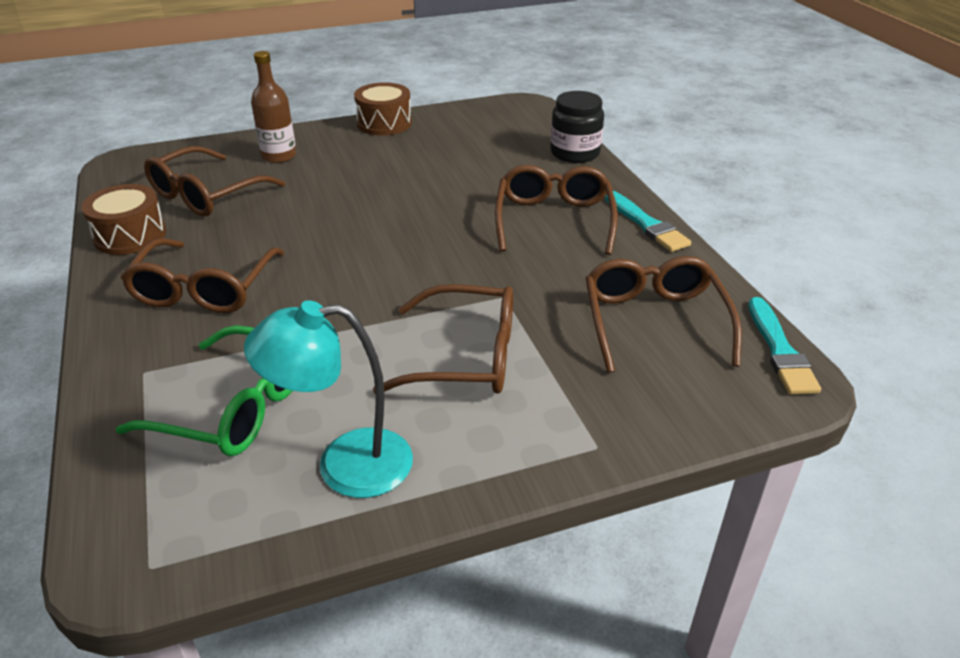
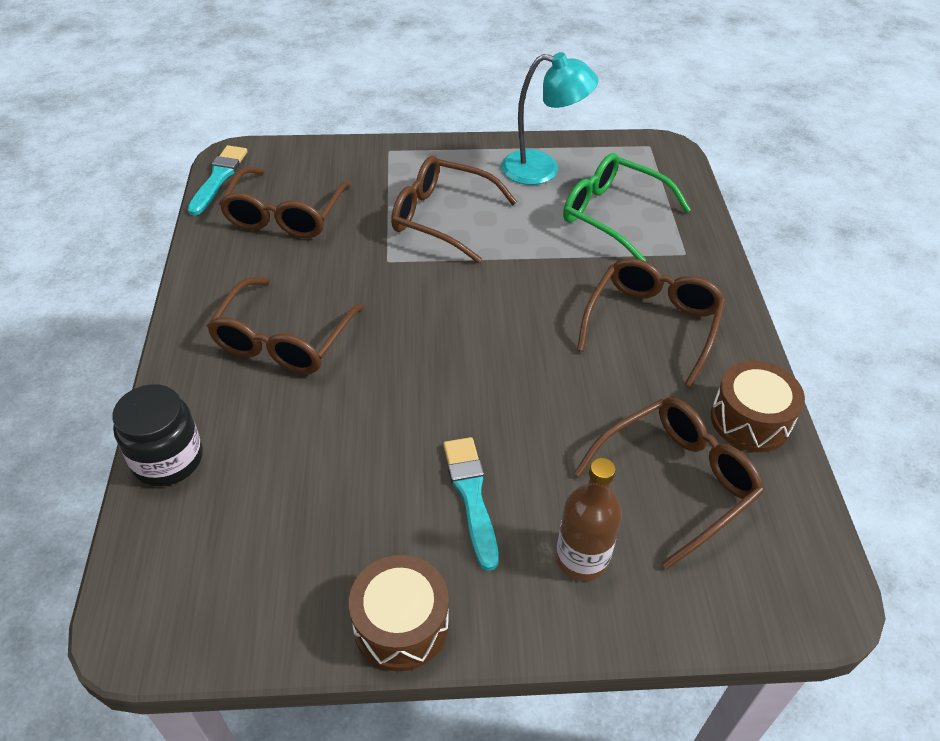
camera: 165 degrees left, 10 degrees up
turquoise brush [605,191,691,252] -> turquoise brush moved to [443,437,499,571]

